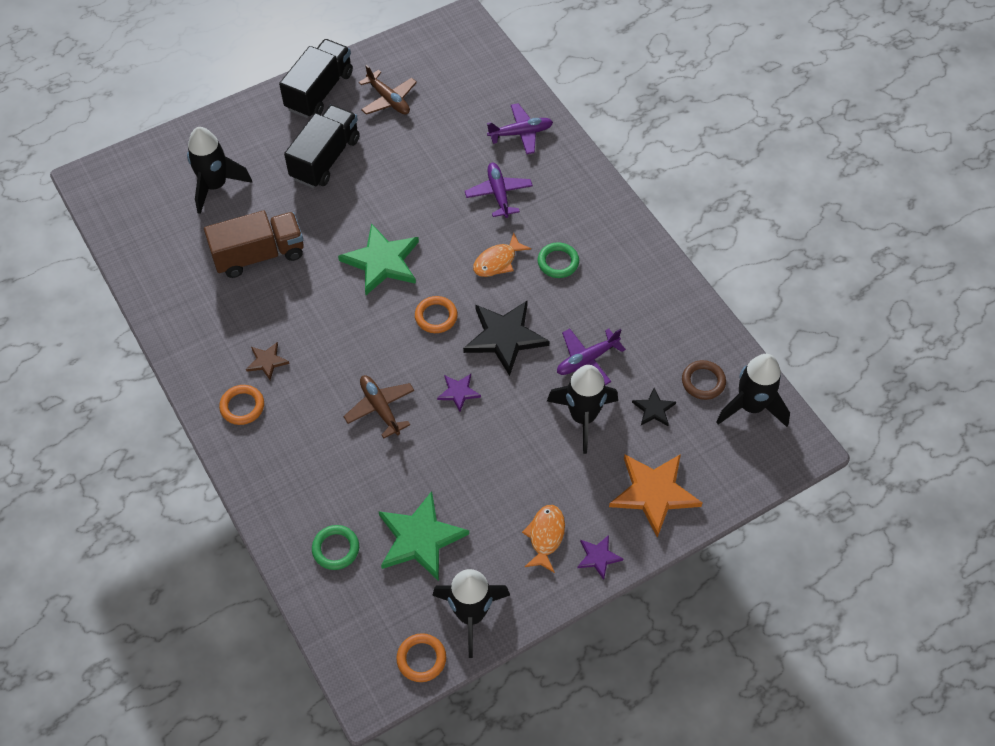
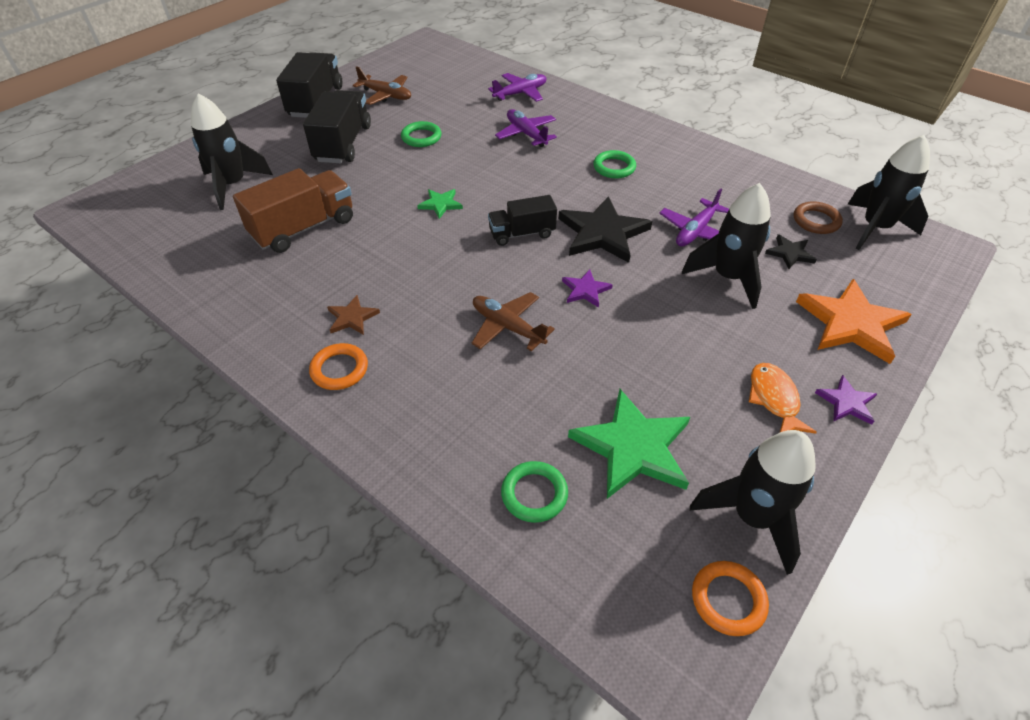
camera: 20 degrees left, 10 degrees down
green star [338,223,419,295] -> green star [417,189,463,219], size x0.50
orange ring [415,296,458,333] -> black truck [488,195,557,246]
orange fish [473,233,531,277] -> none
none -> green ring [401,121,442,147]

